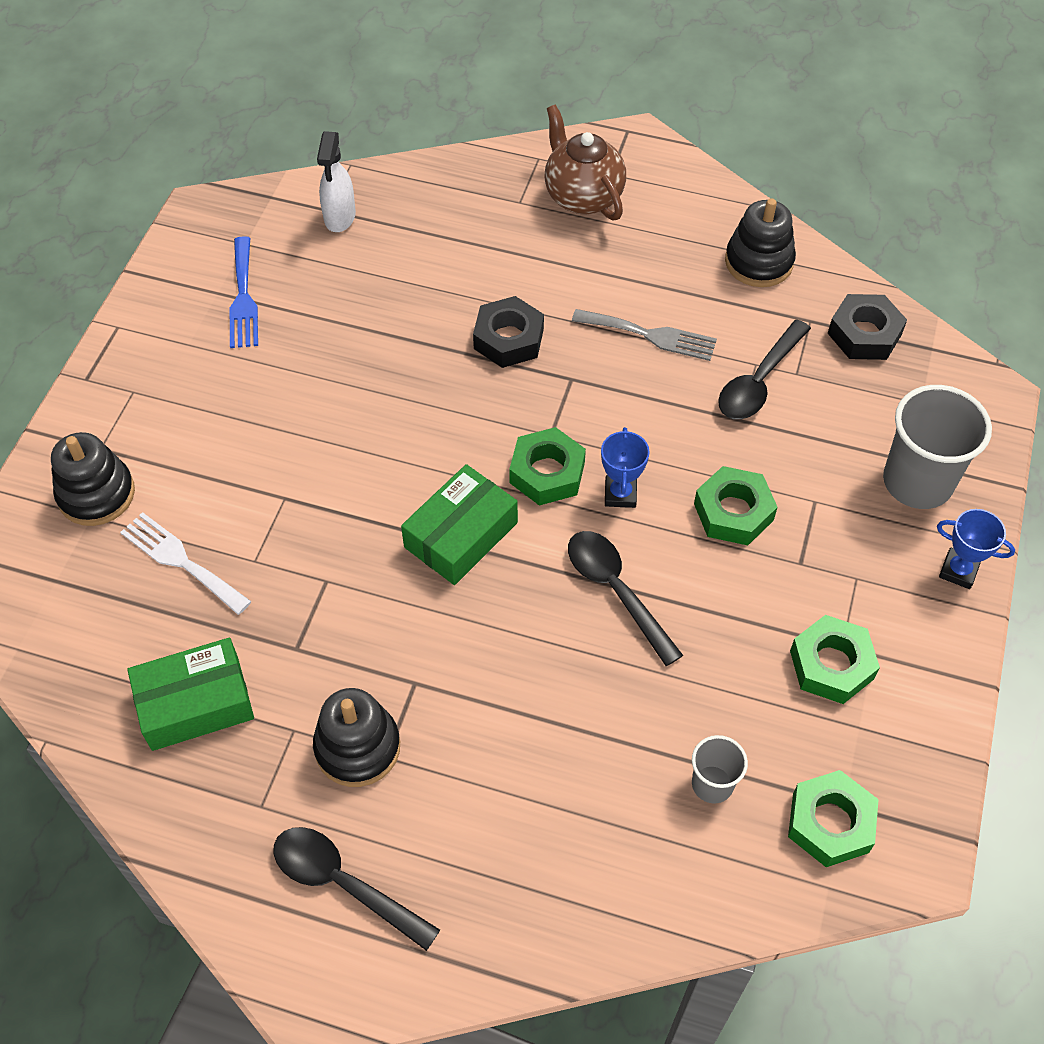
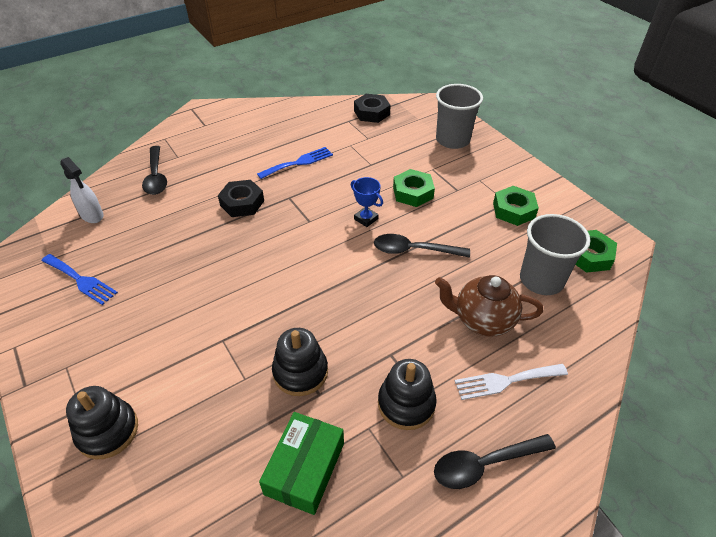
camera: 50 degrees left, 10 degrees down
white fork [120,512,252,615] -> white fork moved to [455,364,568,400]
green box [401,464,518,585] -> none
green nut [509,427,586,506] -> none
brown teapot [544,104,626,221] -> brown teapot moved to [435,275,543,337]
grey fork [572,309,717,361] -> blue fork [257,147,333,179]
grey cup [692,735,748,804] -> grey cup [520,214,591,295], size x1.90
black spoon [718,319,811,419] -> black spoon moved to [142,146,167,195]
black stacking toy [725,198,796,287] -> black stacking toy moved to [272,328,328,396]
blue trophy [937,509,1015,589] -> none

